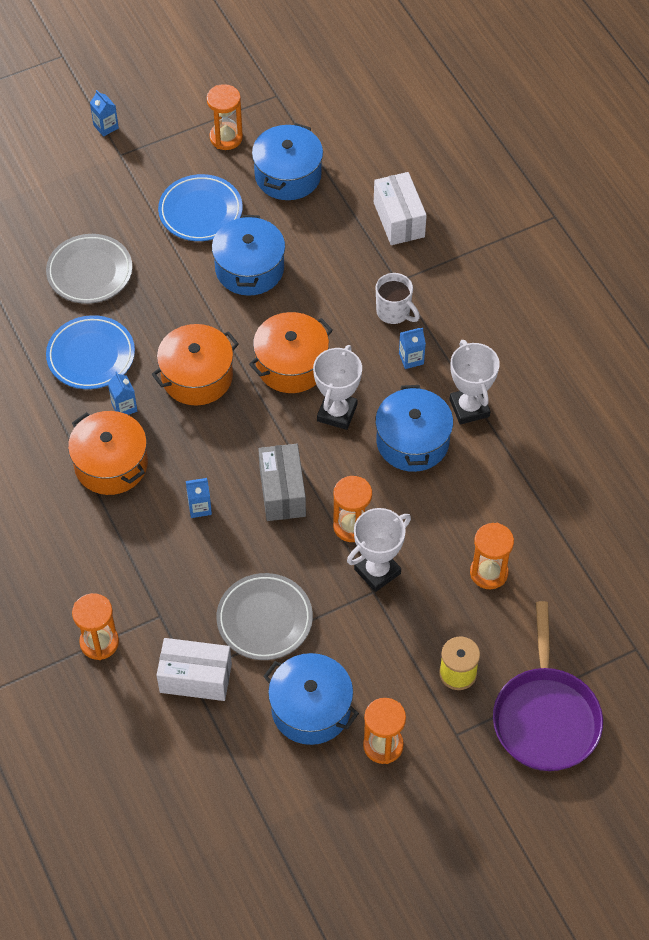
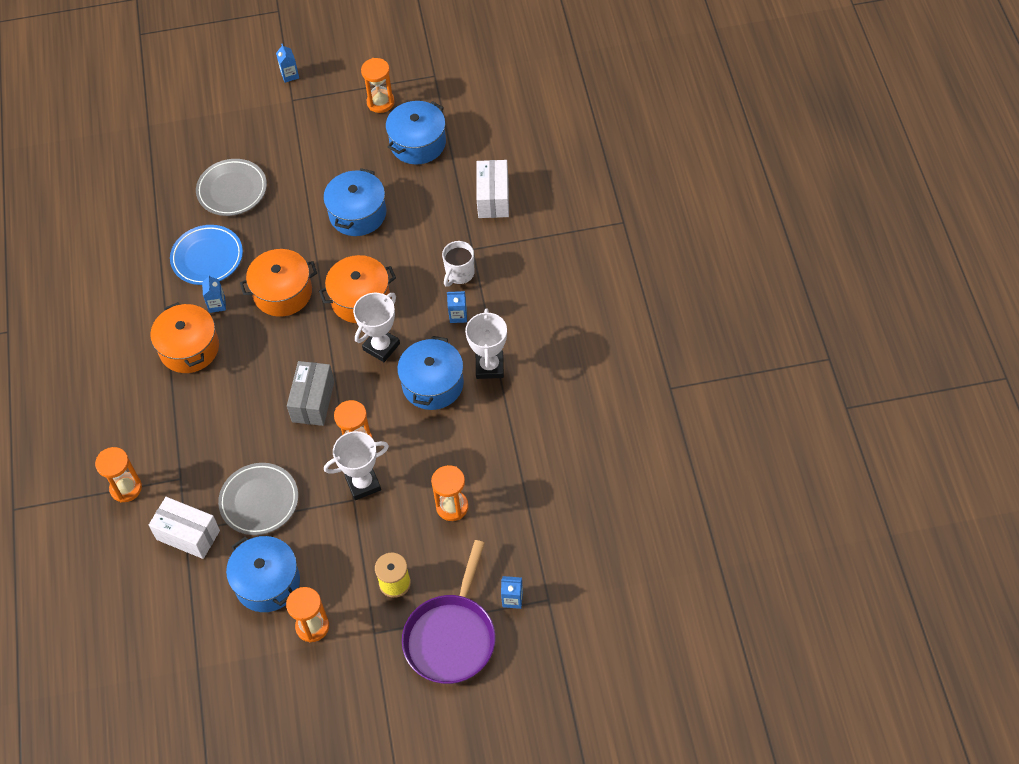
camera: 20 degrees right, 0 degrees up
blue plate [158,174,243,241] -> none
blue carton [186,478,212,518] -> blue carton moved to [501,576,523,609]
white mug [376,273,420,324] -> white mug turned 60 degrees clockwise [442,241,475,287]

